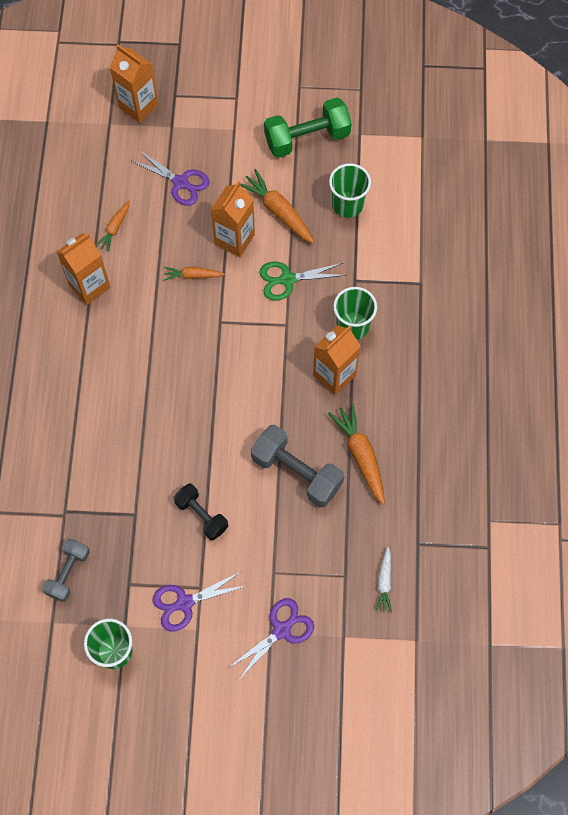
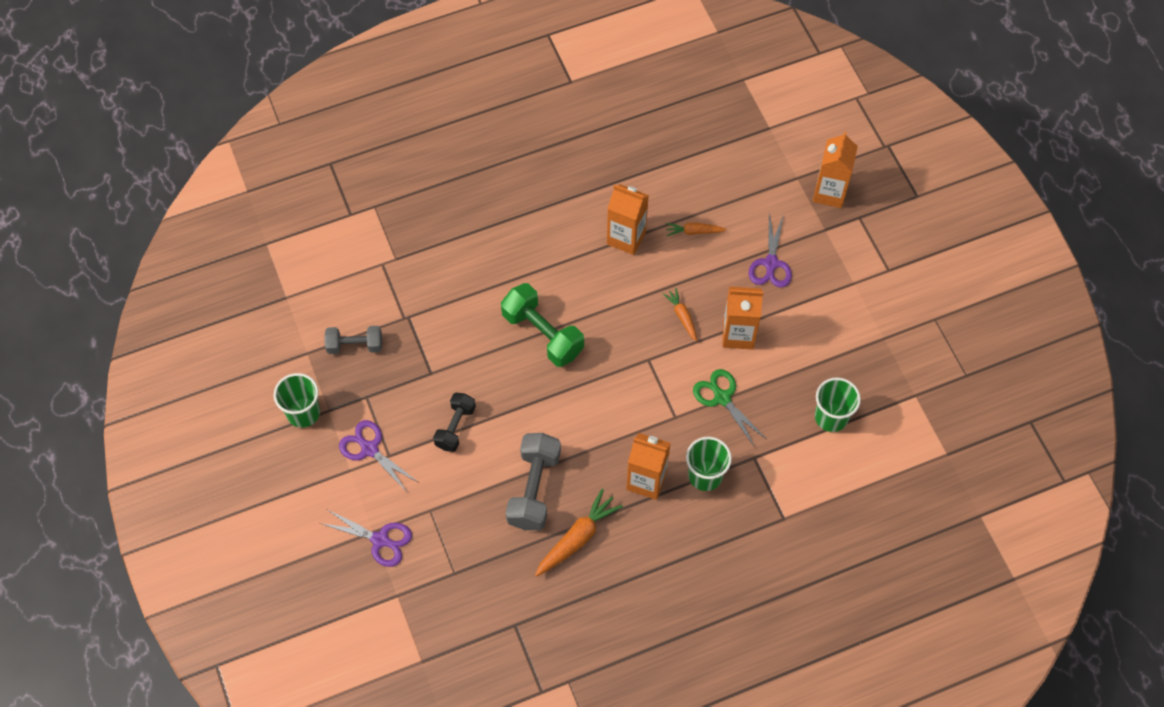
camera: 65 degrees right, 5 degrees down
orange carrot [240,169,315,244] -> none
green dumbbell [264,98,352,158] -> green dumbbell moved to [501,283,584,367]
white carrot [375,547,392,613] -> none

